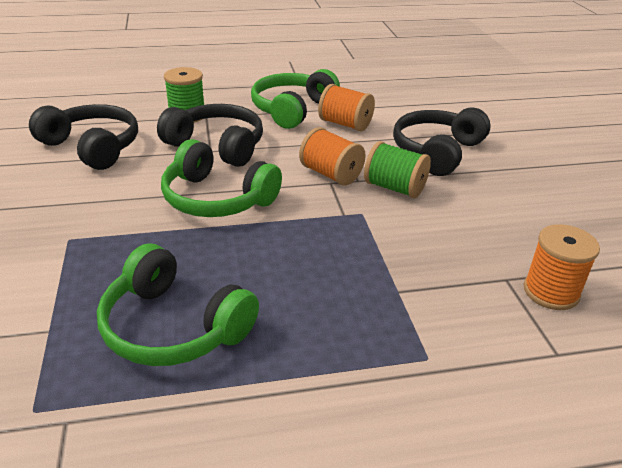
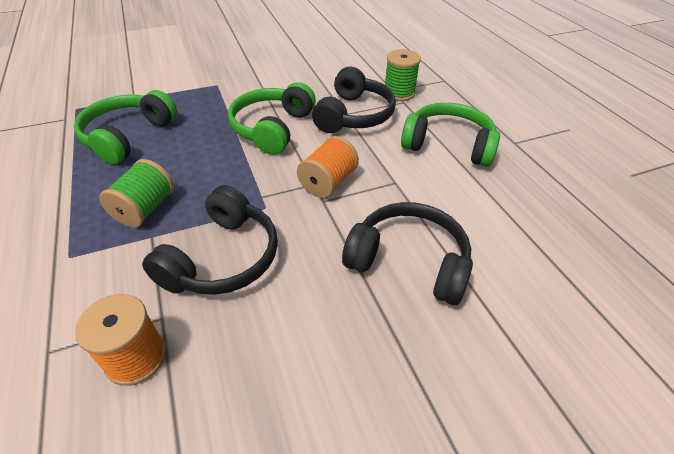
camera: 80 degrees right, 10 degrees up
black headphones [29,104,138,170] -> black headphones moved to [142,185,278,295]
orange spool [318,84,375,132] -> none
green spool [364,141,431,198] -> green spool moved to [99,159,174,228]

